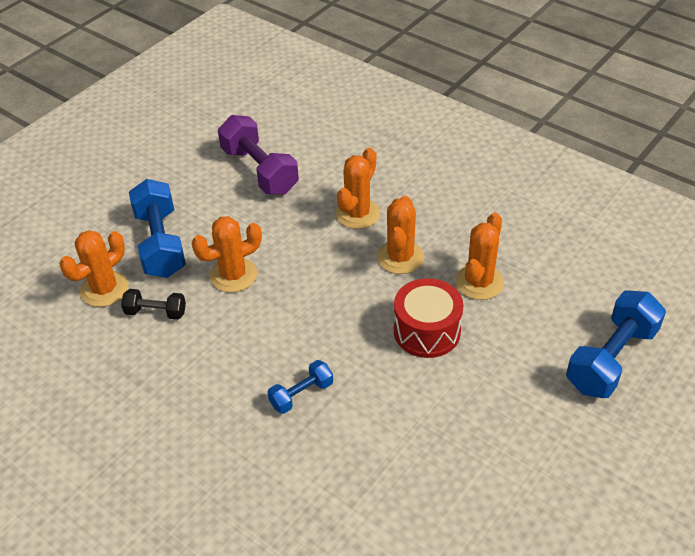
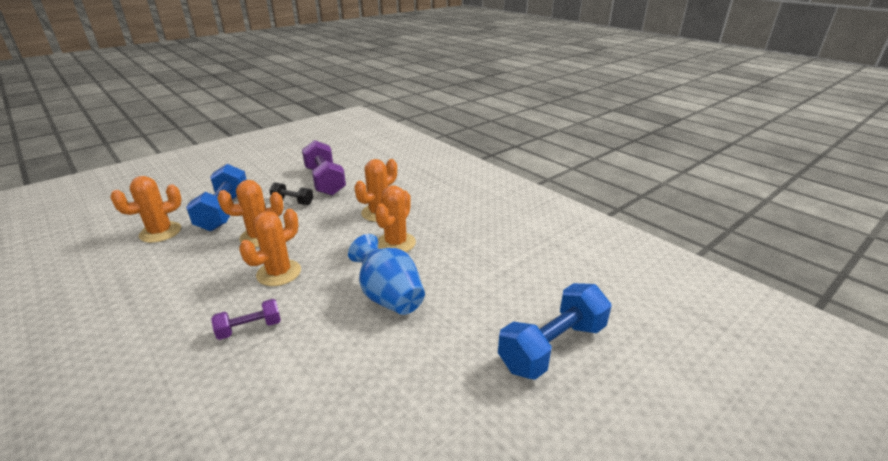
camera: 10 degrees right, 15 degrees down
black dumbbell [121,289,186,320] -> black dumbbell moved to [269,182,314,205]
blue dumbbell [268,360,333,414] -> purple dumbbell [211,299,281,340]
red drum [394,278,463,358] -> blue vase [348,234,425,315]
orange cactus [455,213,504,300] -> orange cactus moved to [239,209,301,286]

